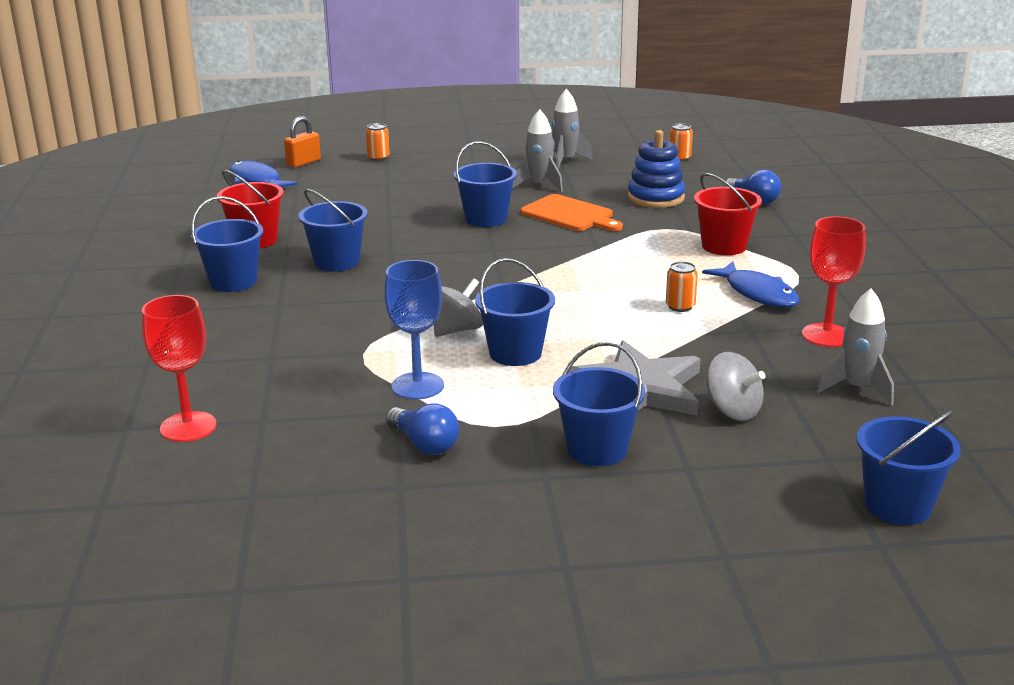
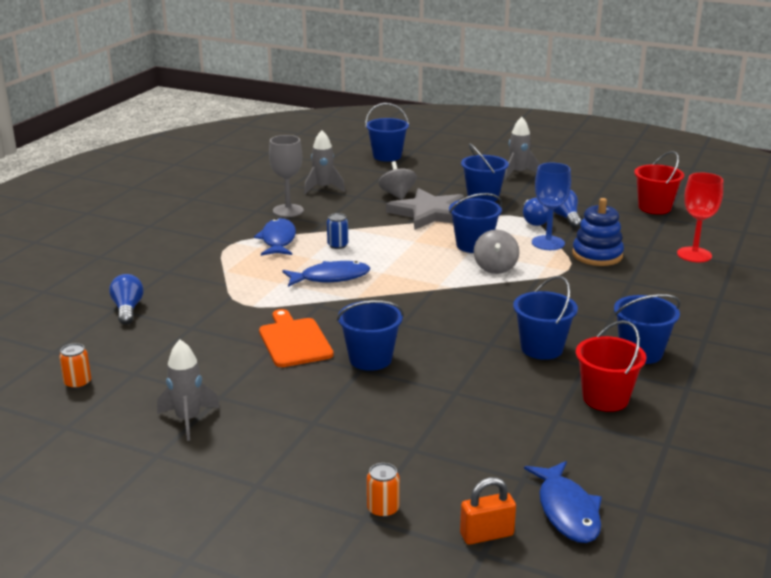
camera: 150 degrees left, 0 degrees up
grey spinning top [434,278,483,337] -> grey spinning top turned 75 degrees counterclockwise [474,230,519,274]
grey rocket [512,109,563,192] -> grey rocket moved to [504,117,540,180]
blue stacking toy [628,130,685,208] -> blue stacking toy moved to [572,198,624,266]
orange can [666,261,698,312] -> blue can [327,213,348,249]
red bucket [694,173,762,255] -> red bucket moved to [634,151,684,214]
red goblet [802,216,865,347] -> grey goblet [269,135,304,217]
none -> blue fish [283,261,370,287]
none -> blue light bulb [523,197,548,226]

